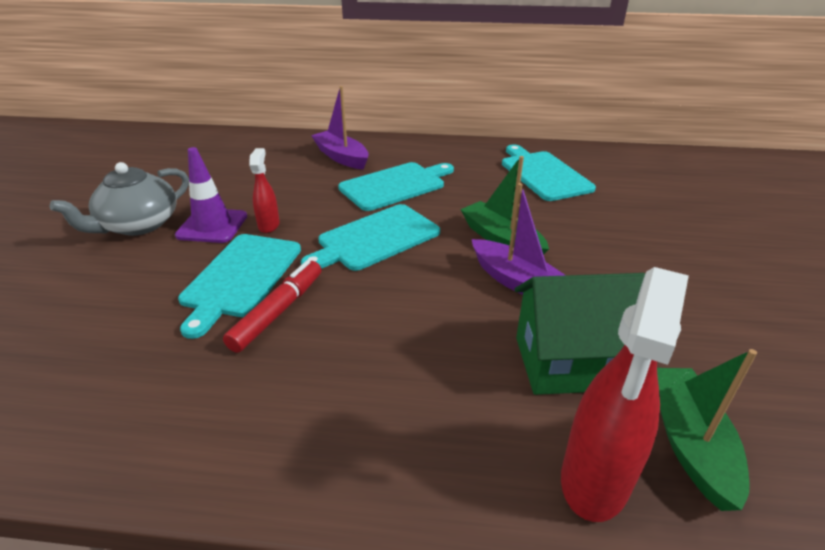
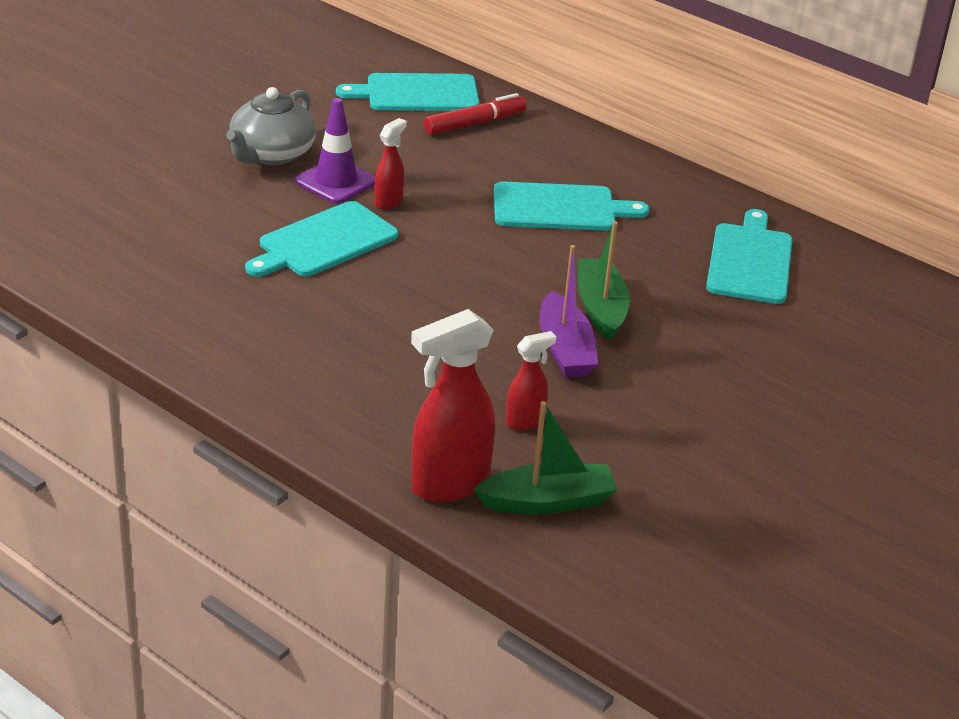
camera: 30 degrees right, 0 degrees up
grey teapot [50,162,189,236] -> grey teapot turned 45 degrees counterclockwise [226,87,316,165]
red marker [223,260,322,353] -> red marker moved to [424,93,527,135]
turquoise cutting board [301,204,440,271] -> turquoise cutting board moved to [336,73,480,111]
purple boat [311,86,369,170] -> none
green house [514,273,646,395] -> red spray bottle [506,331,557,430]
green boat [657,349,757,511] -> green boat turned 45 degrees clockwise [473,401,618,515]

